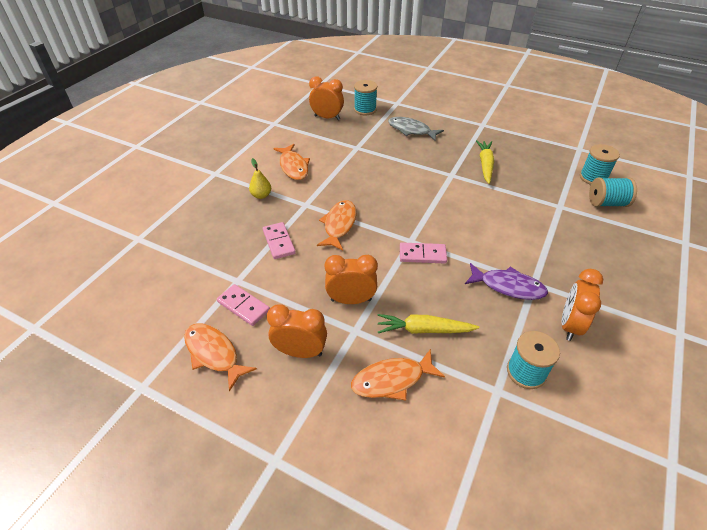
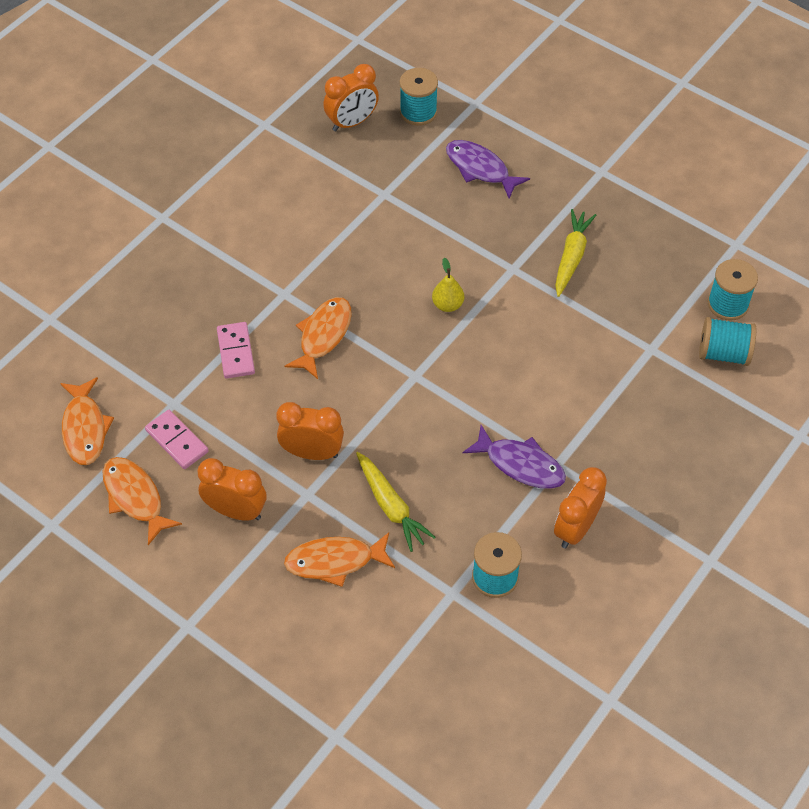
camera: 10 degrees right, 10 degrees up
yellow pear [249,158,271,199] -> yellow pear moved to [432,258,464,312]
orange fish [273,144,310,180] -> orange fish moved to [60,377,114,465]
orange clock [309,76,344,120] -> orange clock turned 120 degrees clockwise [323,64,379,131]
yellow carrot [378,314,479,334] -> yellow carrot turned 135 degrees counterclockwise [356,452,435,552]
grey fish [388,117,444,141] -> purple fish [446,140,530,199]
pink domino [400,243,447,263] -> none

